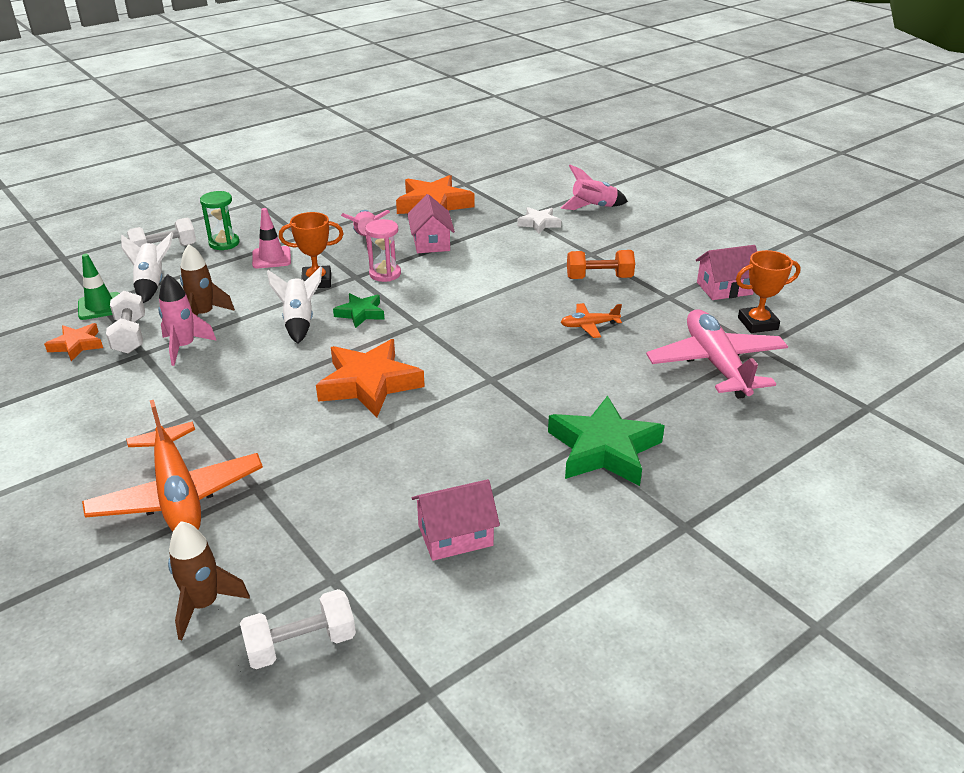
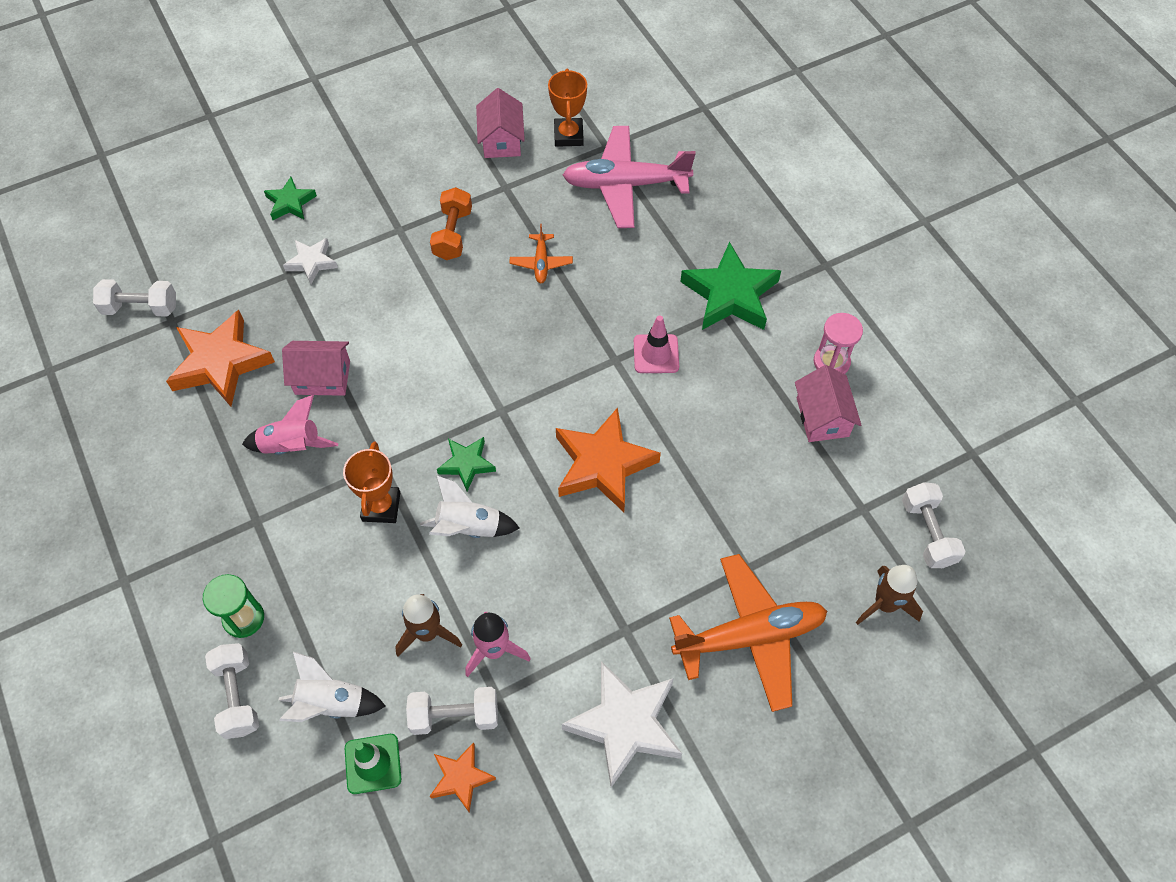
camera: 80 degrees left, 25 degrees up
pink traffic cone [252,208,291,268] -> pink traffic cone moved to [634,315,679,373]
pink hourglass [365,219,401,282] -> pink hourglass moved to [814,313,863,374]
pink rocket [561,165,628,210] -> green star [264,177,317,220]
none -> white dumbbell [93,279,176,316]
none -> white star [562,661,682,787]

